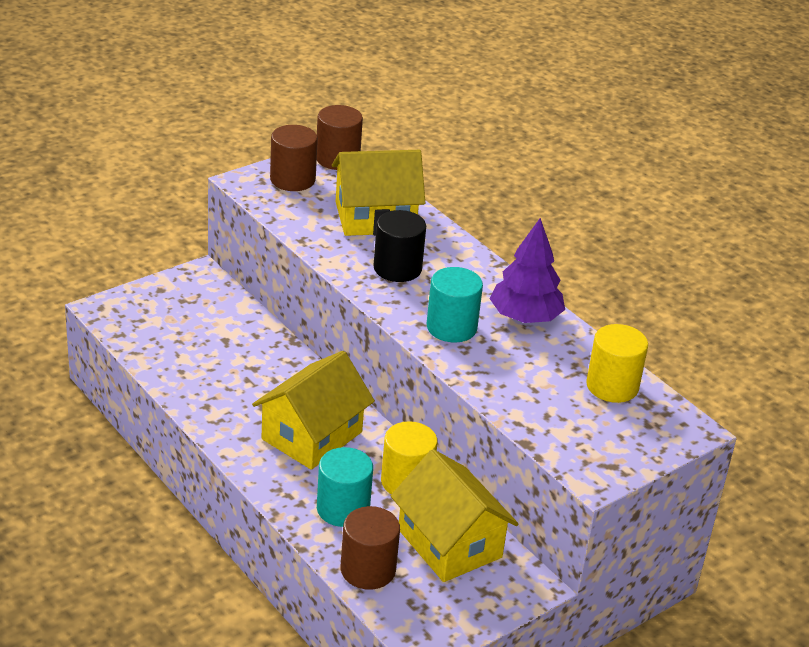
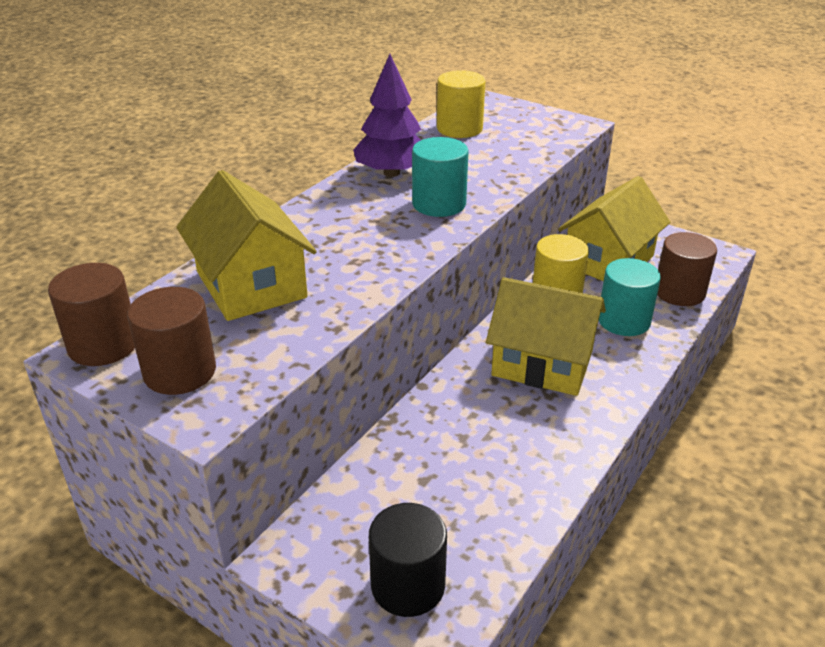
camera: 105 degrees left, 0 degrees up
black cylinder [373,210,426,282] -> black cylinder moved to [369,503,447,617]

